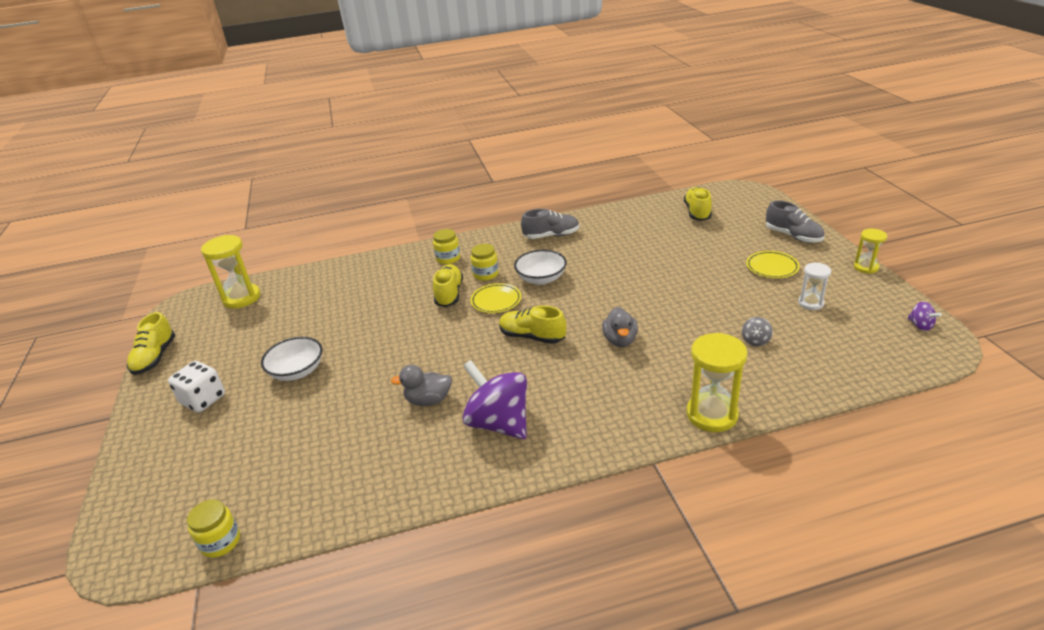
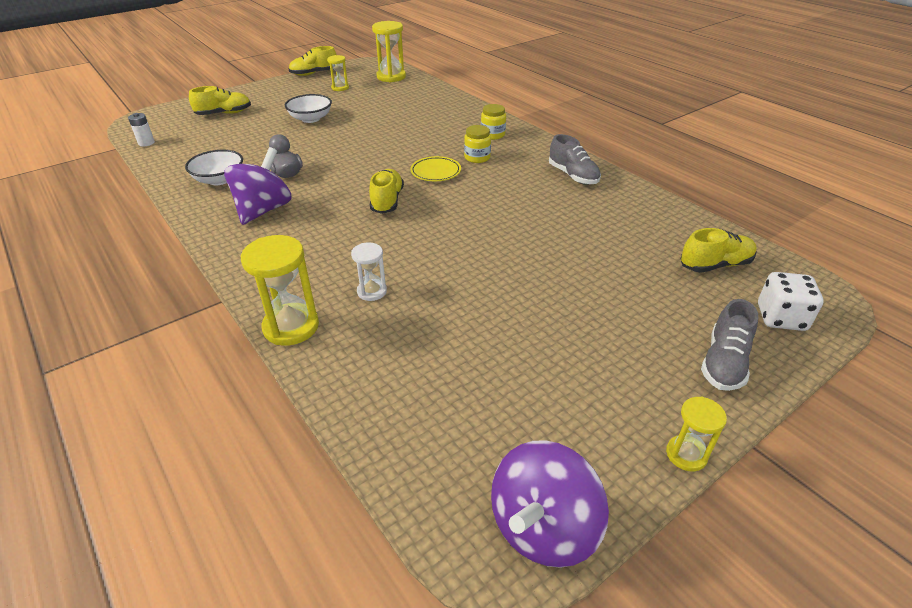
camera: 65 degrees right, 5 degrees up
white dice [168,361,225,412] -> white dice moved to [758,272,824,331]
yellow jar [187,500,240,558] -> white battery [128,113,155,146]
yellow shoe [433,264,463,307] -> yellow shoe moved to [189,86,251,115]
white bowl [514,250,567,285] -> white bowl moved to [185,150,243,185]
grey duck [602,307,638,347] -> none
grey spinning top [742,317,773,346] -> none
yellow plate [746,251,800,278] -> none
white hourglass [798,263,831,310] -> white hourglass moved to [351,242,387,301]
purple spinning top [908,302,942,331] -> purple spinning top [491,440,609,568], size x2.35
none -> yellow hourglass [327,55,349,91]

